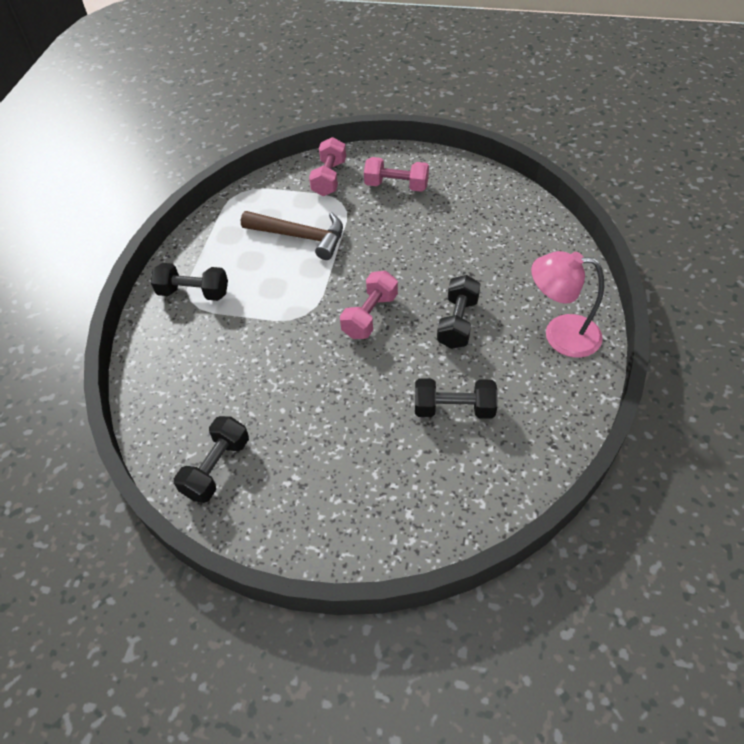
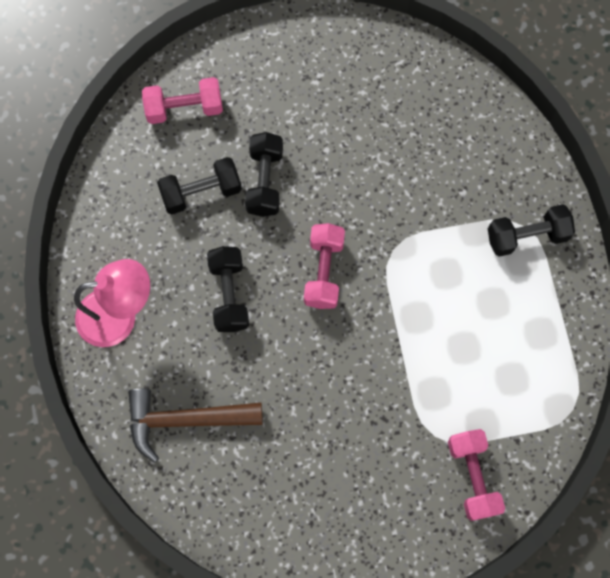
camera: 155 degrees right, 20 degrees up
black dumbbell [174,416,249,503] -> black dumbbell moved to [245,132,283,217]
brown hammer [241,211,343,260] -> brown hammer moved to [128,388,263,463]
pink dumbbell [364,157,429,192] -> pink dumbbell moved to [142,77,223,124]

